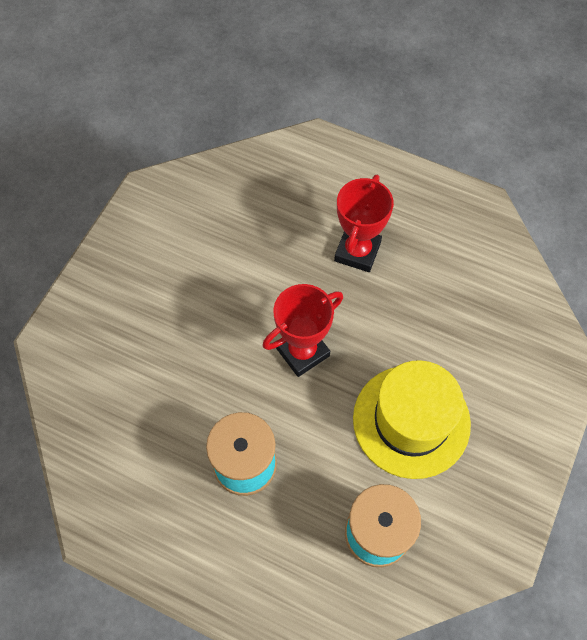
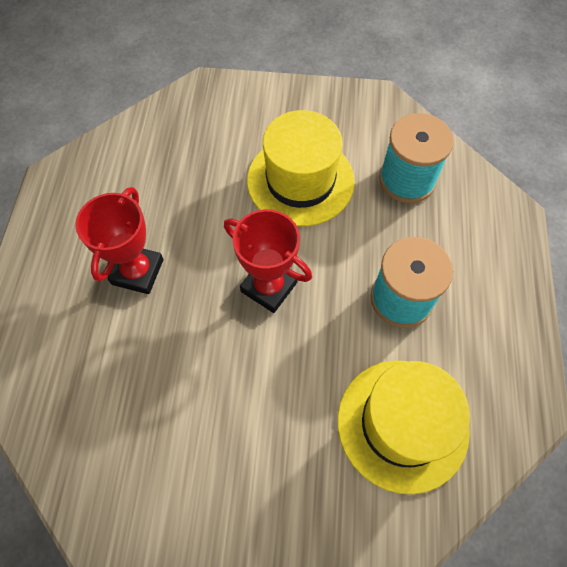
camera: 110 degrees left, 0 degrees up
red trophy [334,175,394,272] -> red trophy turned 75 degrees counterclockwise [75,187,163,294]
none -> yellow hat [338,360,470,494]

